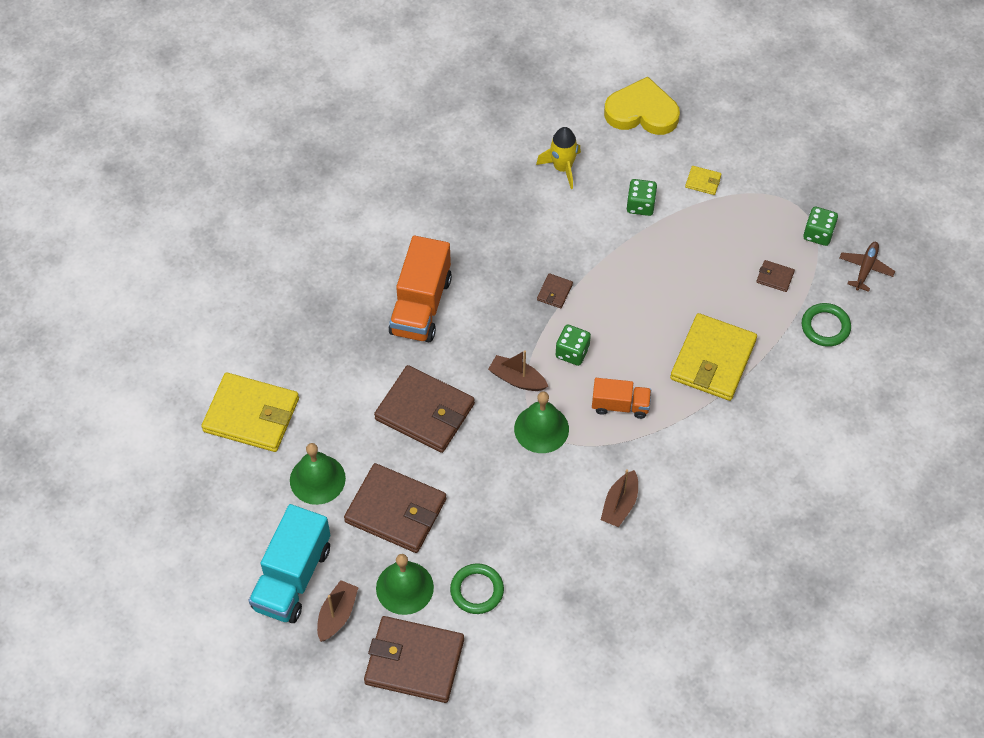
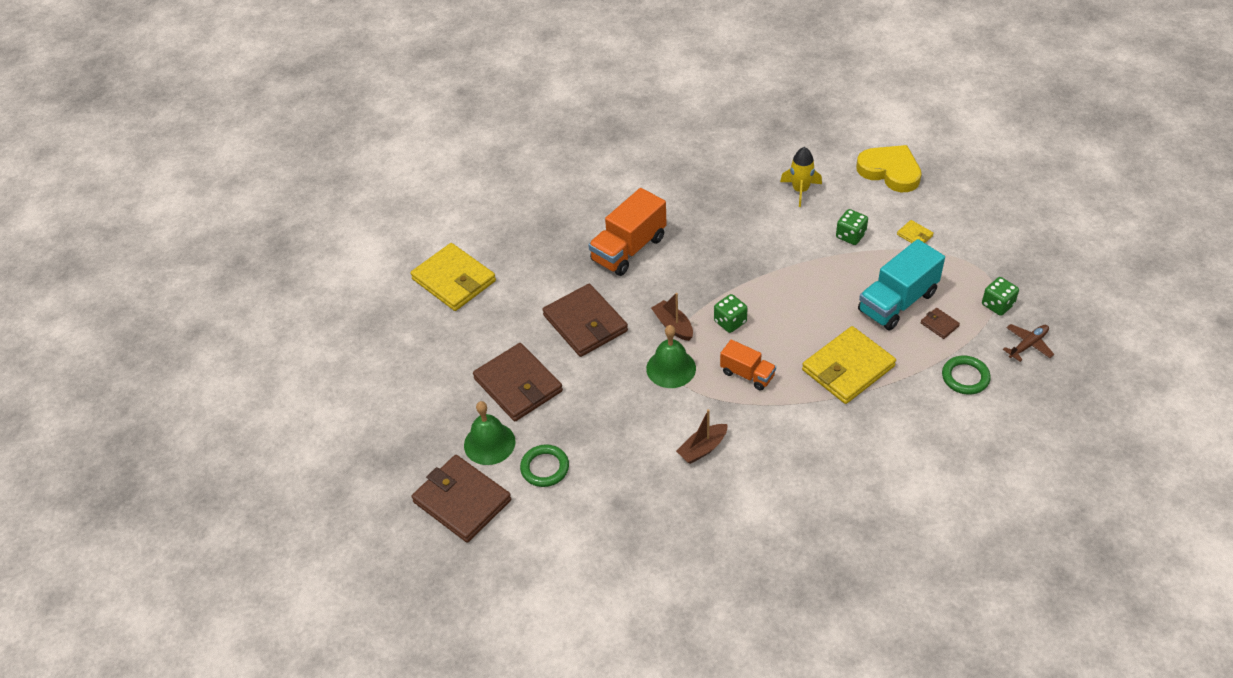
camera: 30 degrees right, 10 degrees down
turquoise truck [249,504,330,623] -> turquoise truck moved to [858,239,945,331]
green bell [290,443,346,505] -> none
brown boat [317,580,359,642] -> none
brown wallet [537,273,573,308] -> none

